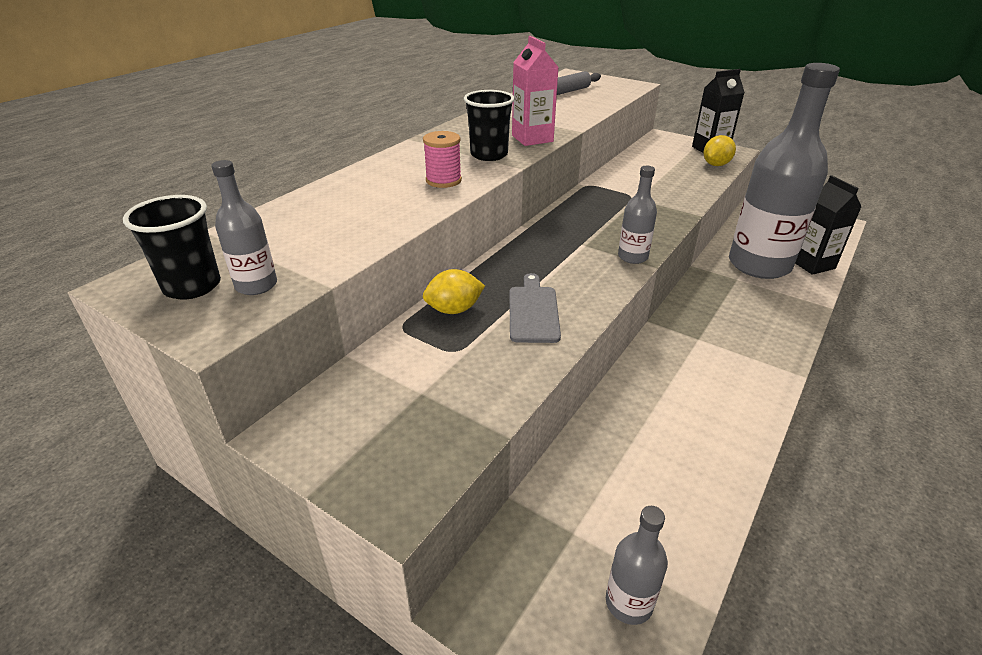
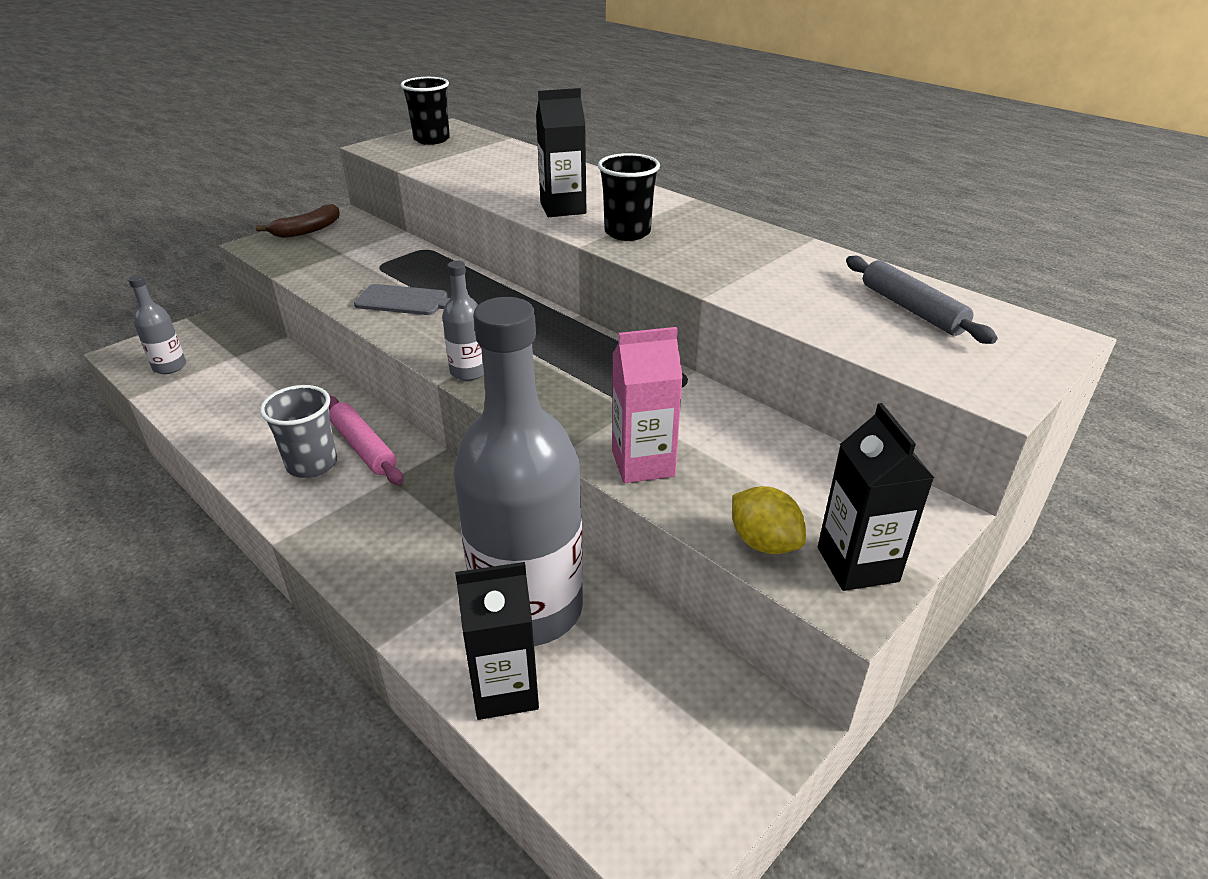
camera: 100 degrees right, 0 degrees up
grey bottle [211,160,277,295] -> none
pink spool [423,131,462,188] -> black carton [536,88,586,217]
yellow lemon [423,269,485,314] -> none
pink carton [512,36,559,146] -> pink carton moved to [612,327,683,483]
none -> brown banana [256,204,340,238]
none -> grey cup [260,385,337,478]
none -> pink rolling pin [329,396,403,485]

